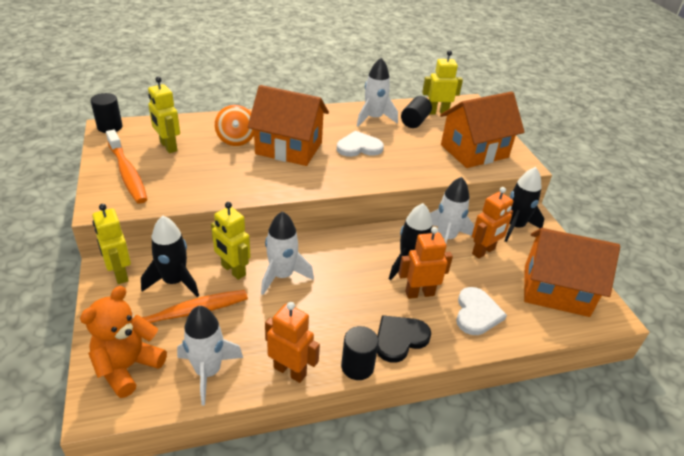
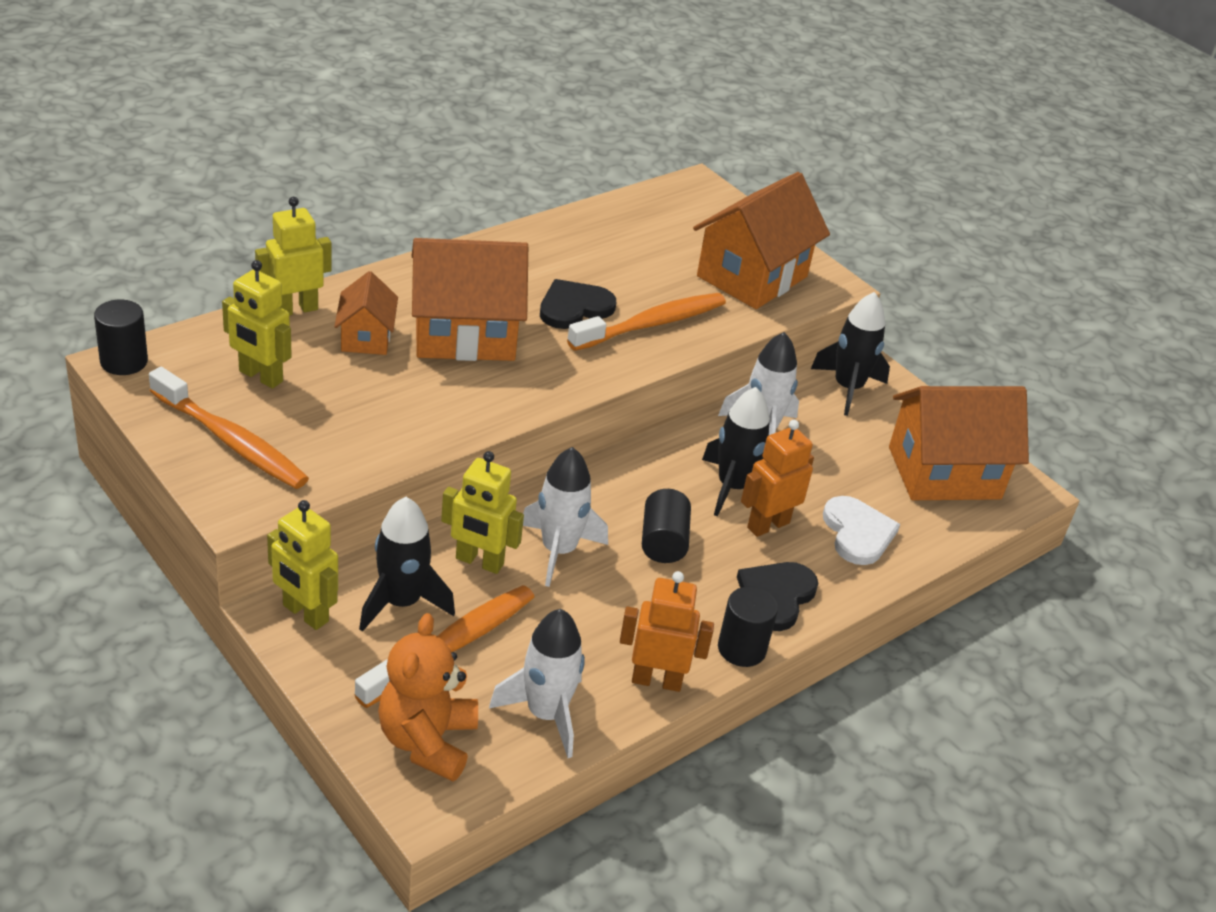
camera: 25 degrees left, 0 degrees up
orange spinning top [215,105,254,146] -> orange house [334,271,398,355]
white heart [337,131,384,157] -> black heart [540,279,616,329]
white rocket [357,58,398,127] -> none
black cylinder [401,96,432,128] -> black cylinder moved to [642,489,691,563]
yellow robot [422,51,463,115] -> yellow robot moved to [255,197,331,315]
orange robot [472,187,513,259] -> none
none -> orange toothbrush [567,293,726,351]

